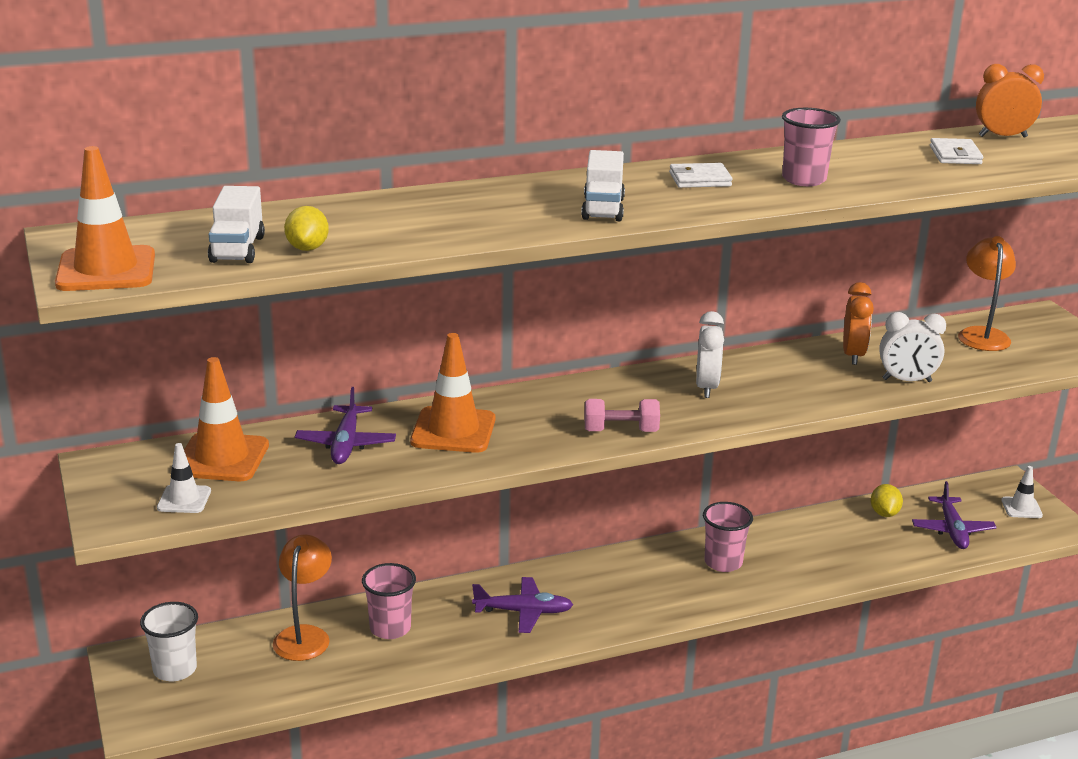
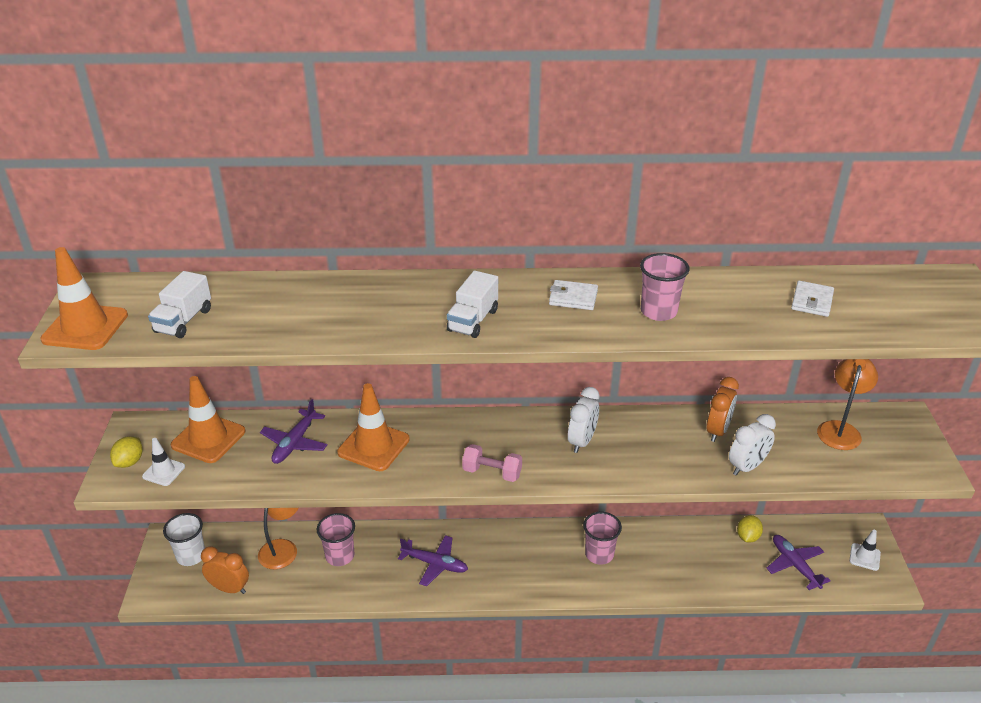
camera: 20 degrees right, 10 degrees up
yellow lemon [284,206,329,251] -> yellow lemon moved to [110,436,143,468]
white clock [879,312,946,382] -> white clock turned 60 degrees counterclockwise [729,414,776,476]
purple plane [912,481,997,549] -> purple plane turned 135 degrees clockwise [767,535,831,590]
orange clock [976,64,1044,138] -> orange clock moved to [201,546,249,594]

